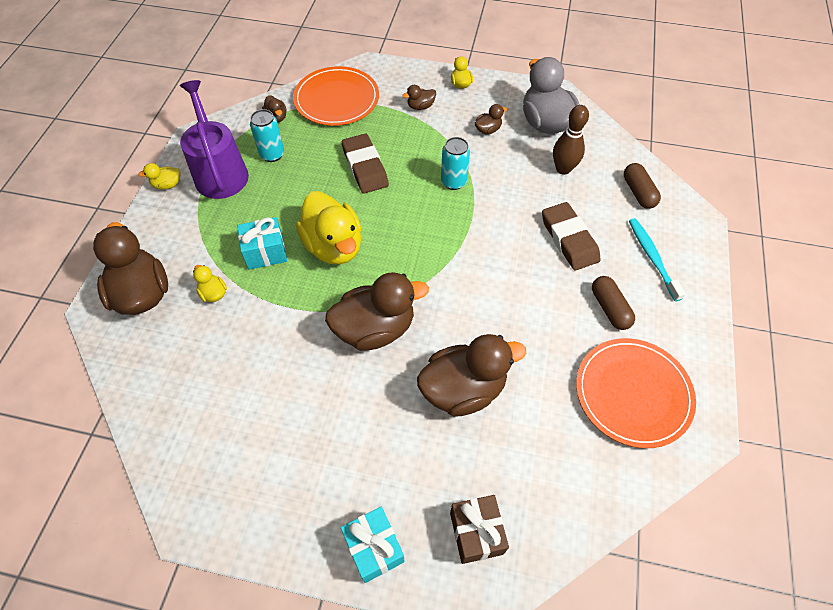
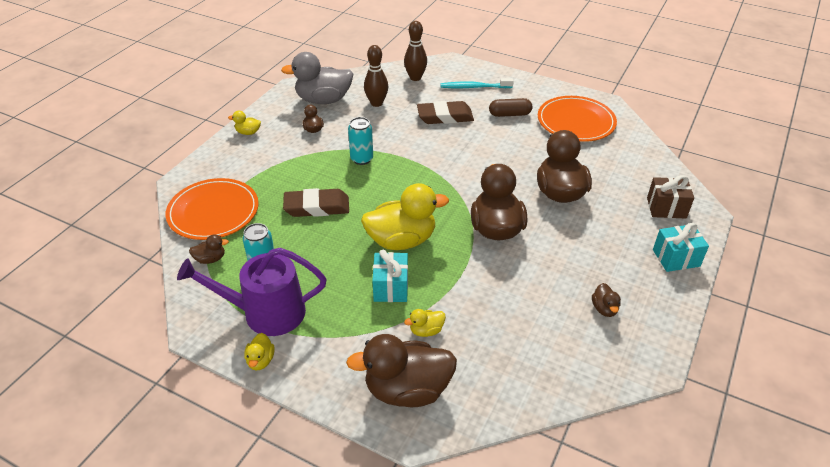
camera: 75 degrees left, 15 degrees down
brown duck [402,85,436,110] -> brown duck moved to [592,283,621,317]
brown capsule [624,163,661,209] -> brown bowling pin [404,21,427,81]

